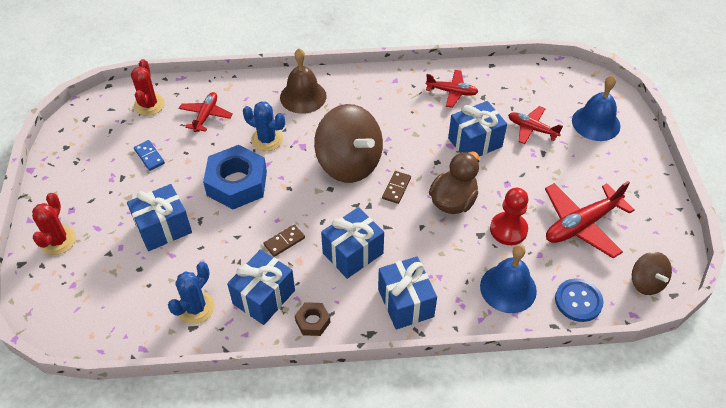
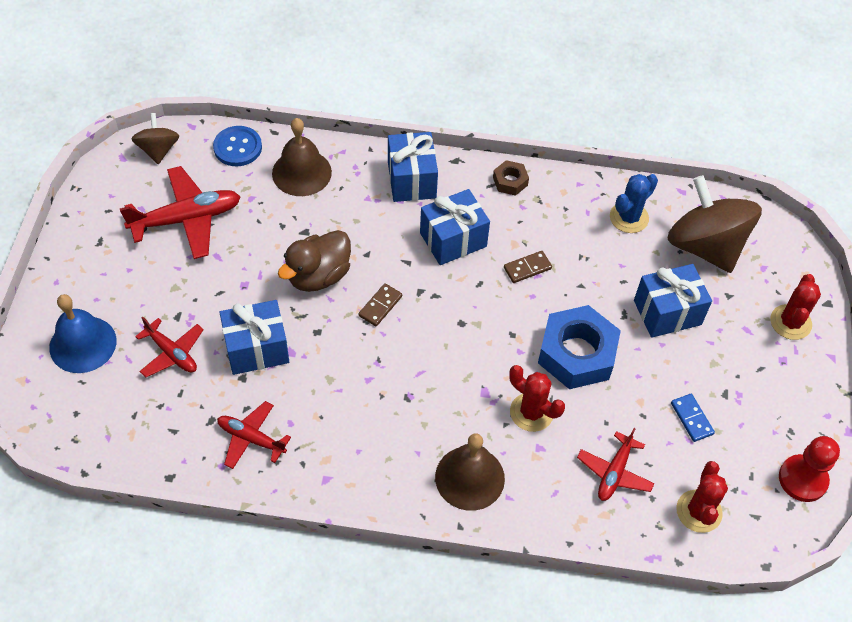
camera: 170 degrees left, 5 degrees up
blue gift [227,249,295,325] -> none
blue cactus [243,101,285,151] -> red cactus [509,365,565,432]
brown spinning top [314,104,383,183] -> brown spinning top moved to [668,175,762,273]
blue bell [480,245,537,313] -> brown bell [272,118,332,196]
red pawn [490,188,528,245] -> red pawn moved to [779,436,840,502]

